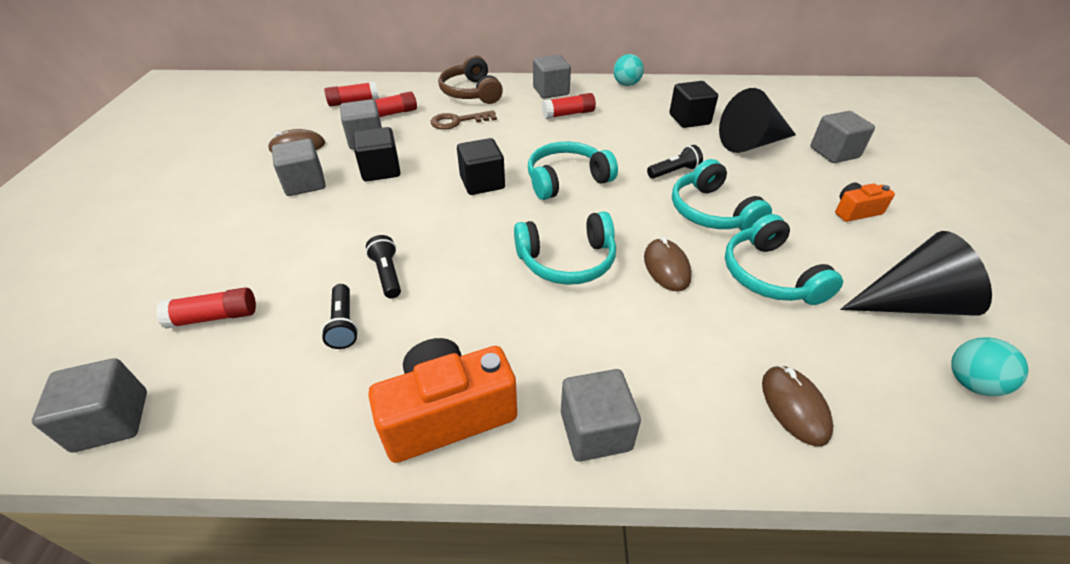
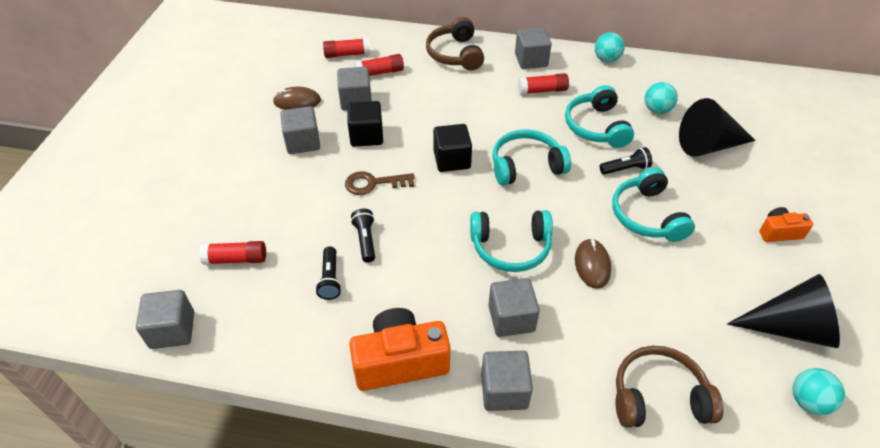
camera: 10 degrees right, 5 degrees up
brown key [431,110,497,130] -> brown key moved to [345,171,415,195]
black cube [669,81,718,128] -> turquoise ball [645,82,678,114]
turquoise headphones [725,214,843,305] -> turquoise headphones moved to [565,85,634,148]
brown mouse [762,365,833,446] -> brown headphones [616,346,724,428]
grey cube [810,111,875,163] -> grey cube moved to [488,278,540,337]

